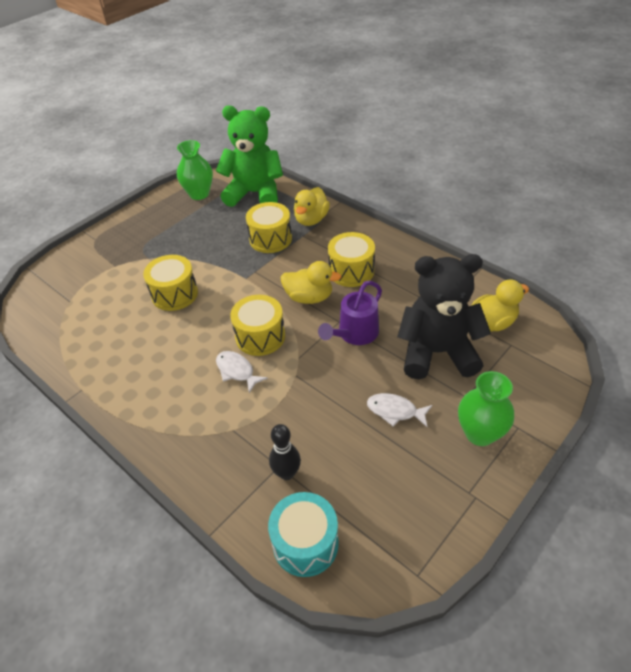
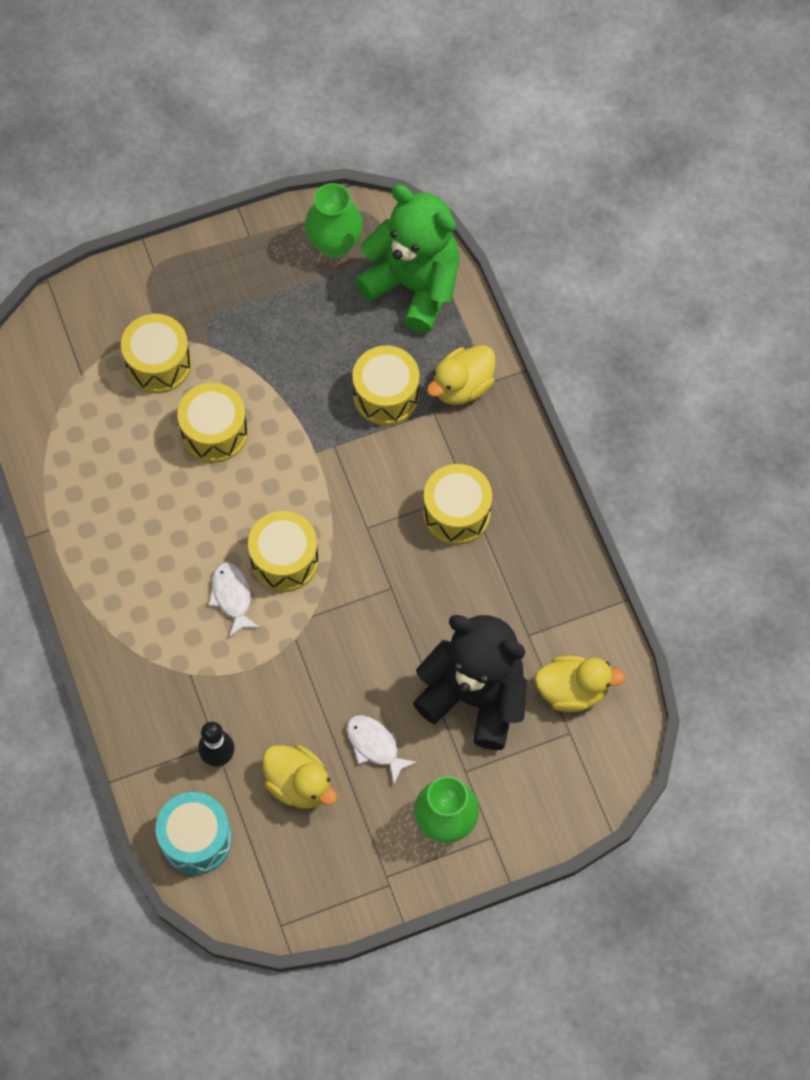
camera: 25 degrees right, 20 degrees up
yellow duck [281,261,341,304] -> yellow duck moved to [262,745,338,809]
purple watering can [318,280,382,345] -> none
none -> yellow drum [121,314,192,393]

